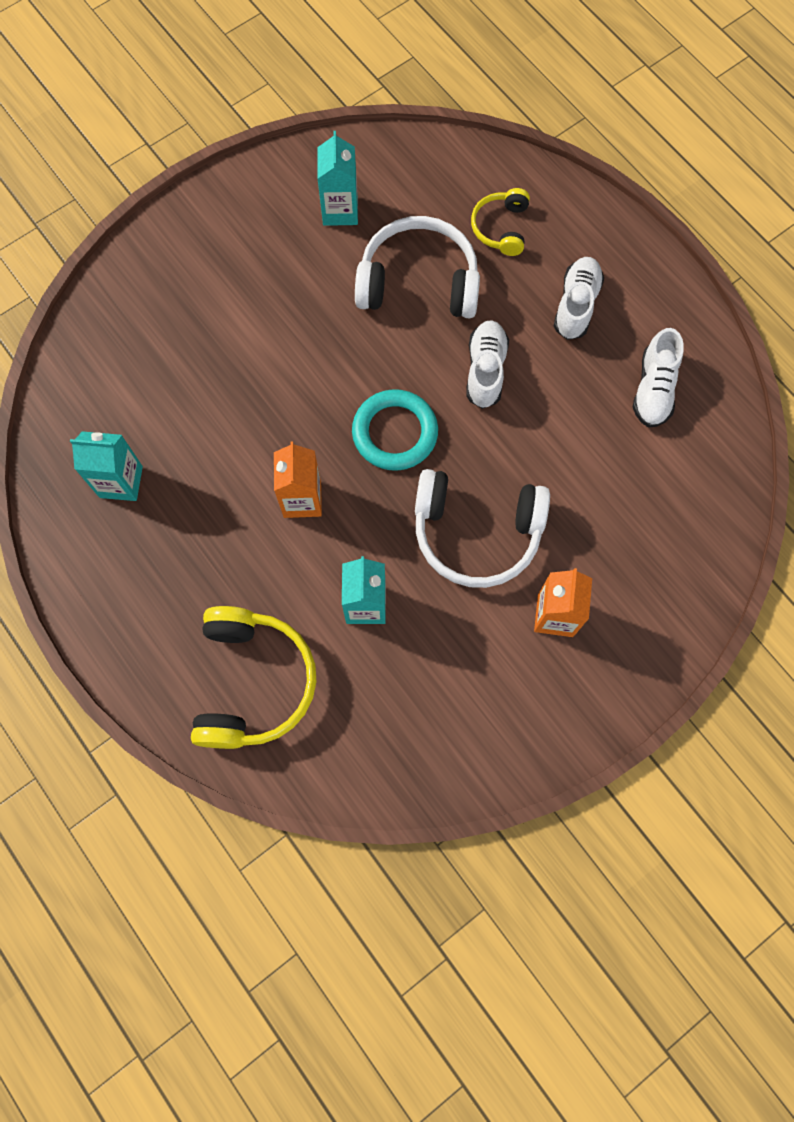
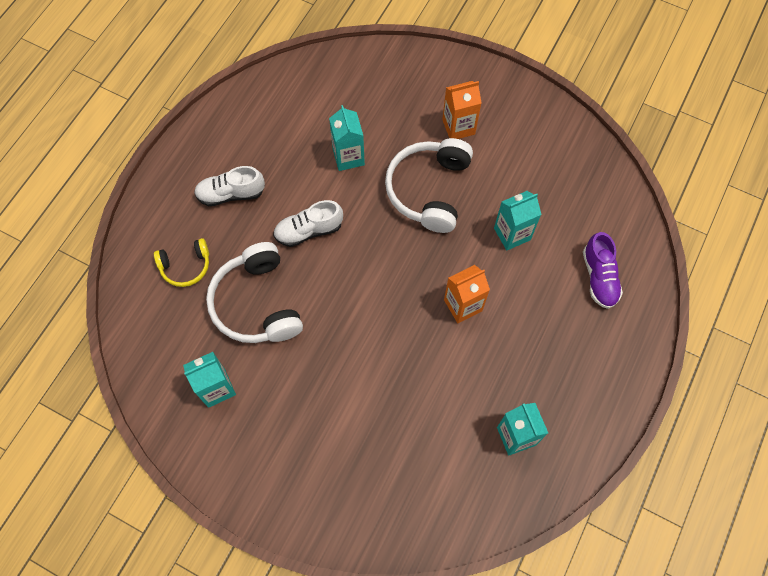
camera: 115 degrees left, 5 degrees down
yellow headphones [191,606,317,749] -> purple shoe [583,232,623,309]
turquoise ring [352,389,438,471] -> none
white headphones [415,469,550,588] -> white headphones turned 150 degrees counterclockwise [385,138,473,233]
white shoe [633,328,684,428] -> none
none -> turquoise carton [329,105,365,171]

